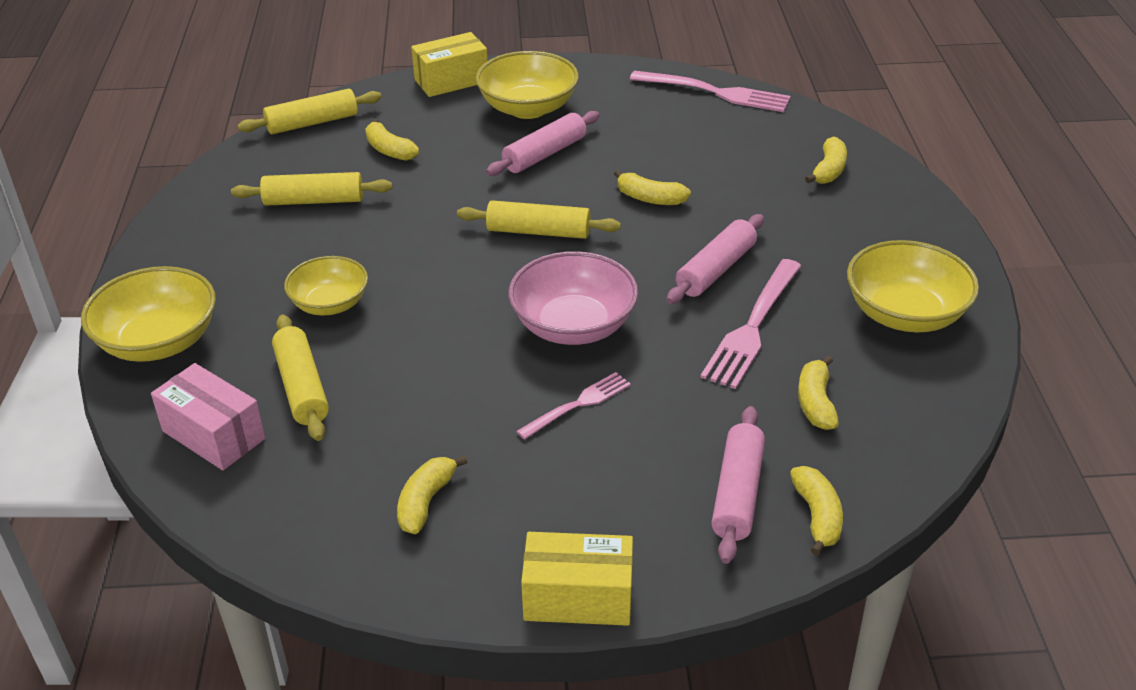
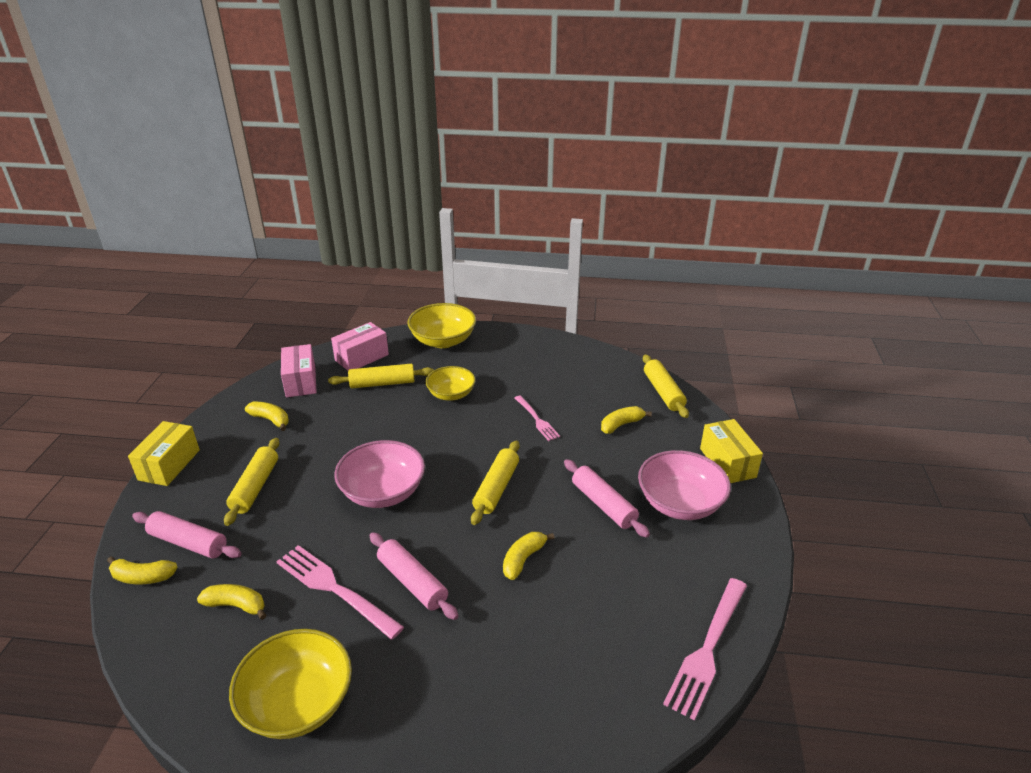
camera: 100 degrees right, 5 degrees down
yellow rolling pin [231,172,392,206] -> yellow rolling pin moved to [224,438,279,526]
yellow bowl [476,51,579,119] -> pink bowl [638,450,731,520]
pink fork [516,372,631,440] -> pink fork moved to [515,395,560,441]
yellow banana [805,137,847,184] -> none
none -> pink box [281,344,317,397]

